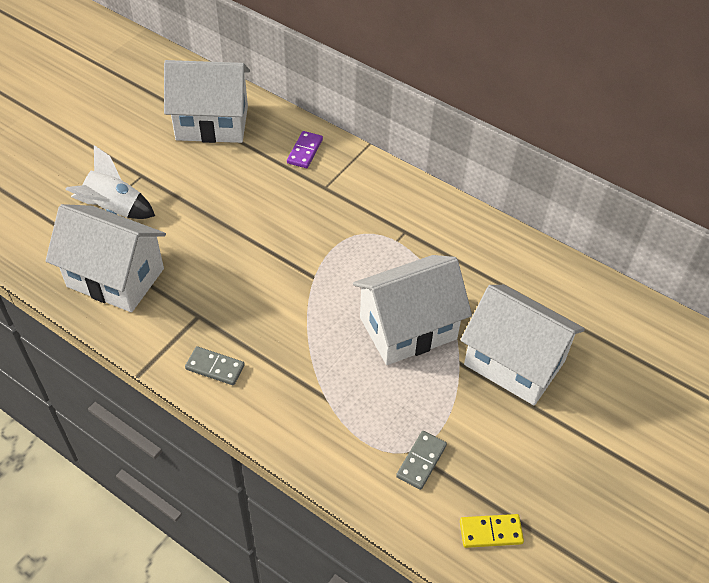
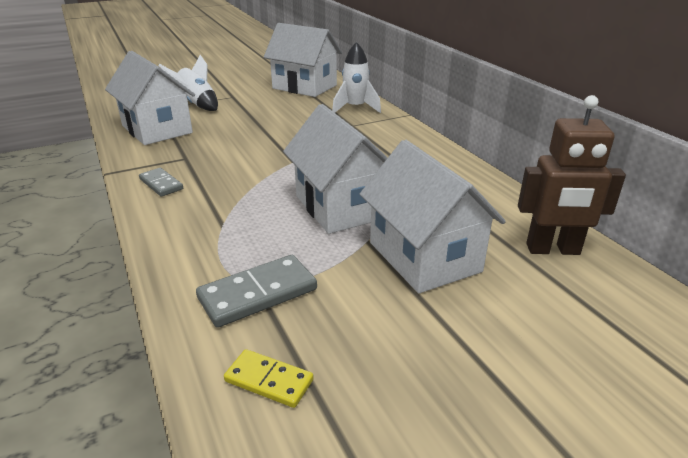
camera: 30 degrees right, 20 degrees down
purple domino [287,131,323,168] -> white rocket [332,42,381,113]
white house [353,255,472,365] -> white house turned 60 degrees clockwise [283,104,388,234]
grey domino [396,431,447,490] -> grey domino [196,255,317,328], size x1.62
none -> brown robot [518,95,626,255]

